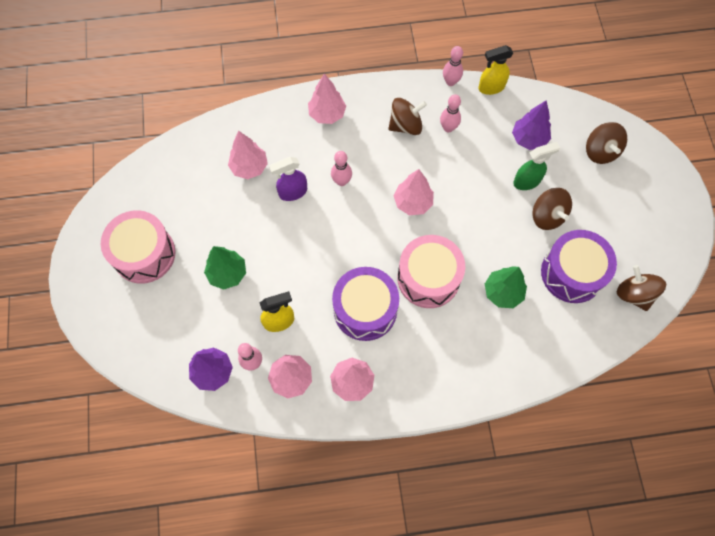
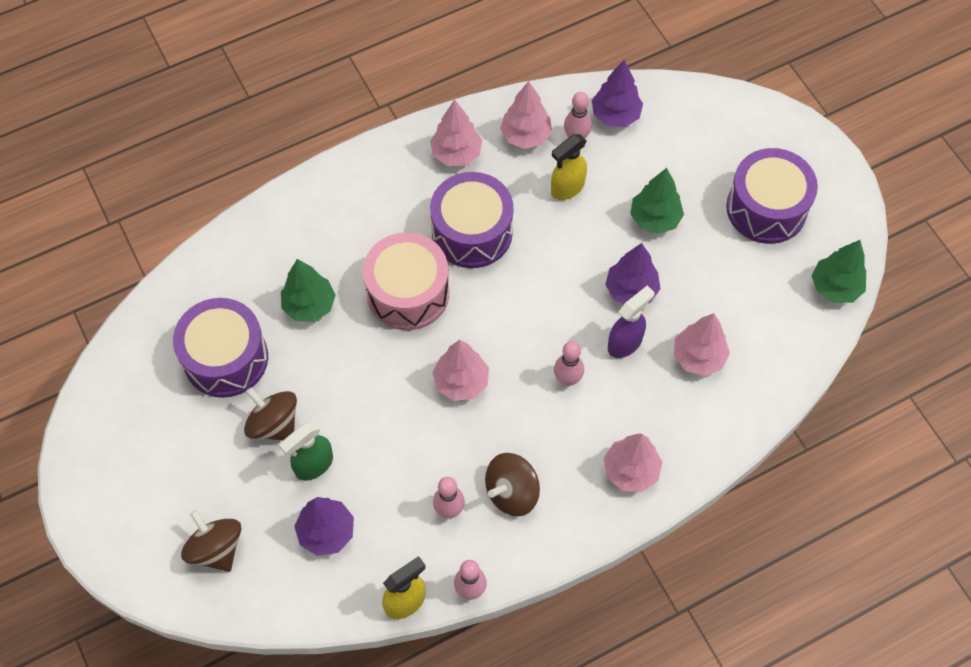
camera: 160 degrees right, 5 degrees down
pink drum [101,210,176,284] -> purple drum [726,148,818,244]
brown spinning top [617,265,666,311] -> none
none -> purple tree [605,243,661,304]
none -> green tree [812,240,866,303]

